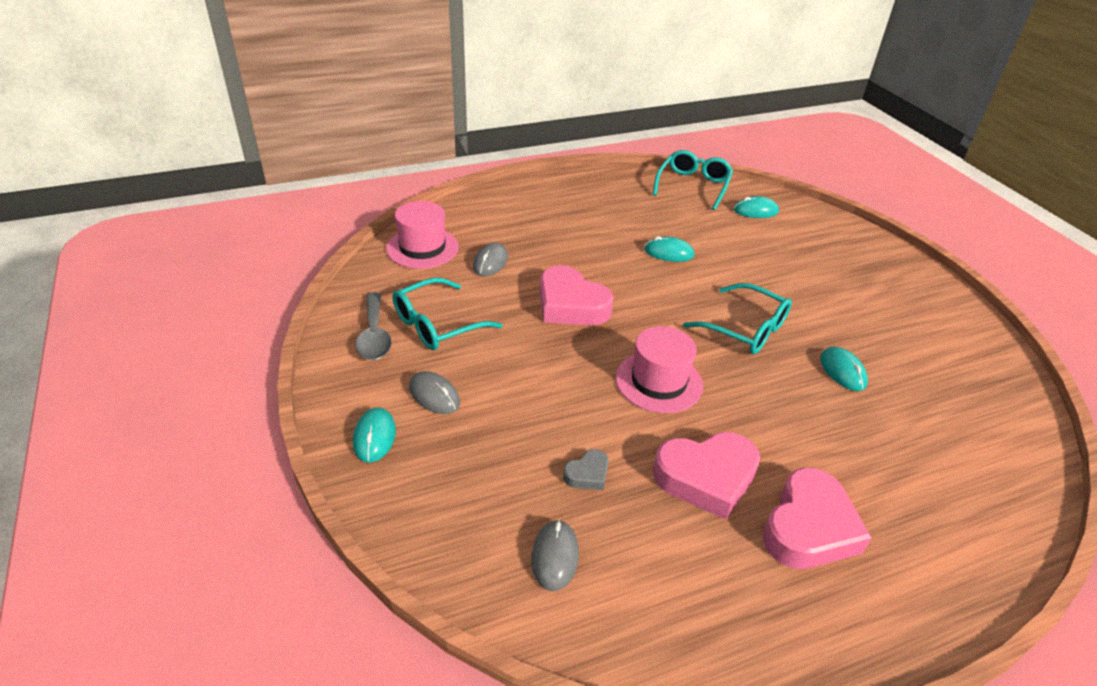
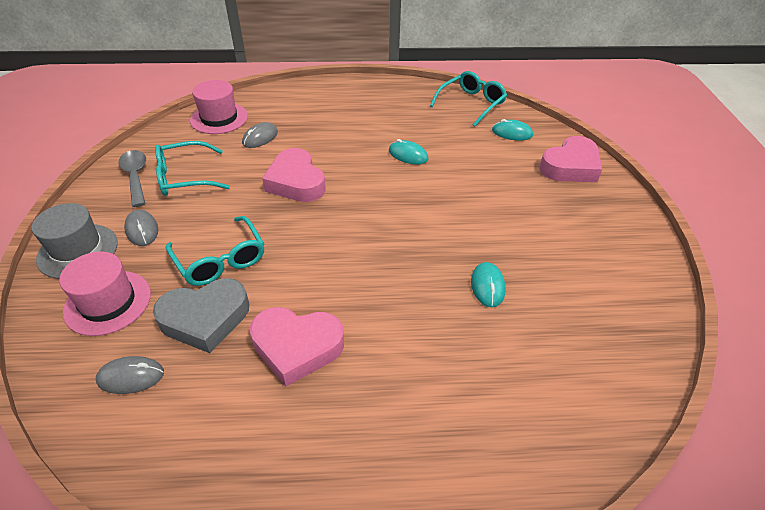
camera: 20 degrees right, 5 degrees up
turquoise mouse [353,407,396,463] -> grey hat [31,203,118,279]
grey spoon [355,292,392,360] -> grey spoon turned 150 degrees clockwise [118,150,146,207]
grey mouse [531,519,579,591] -> grey mouse turned 60 degrees clockwise [96,356,164,394]
grey heart [563,449,609,490] -> grey heart [153,278,249,353], size x2.11
pink hat [616,326,703,413] -> pink hat moved to [59,252,151,336]
turquoise glasses [683,283,792,354] -> turquoise glasses moved to [166,216,264,286]
pink heart [763,468,871,569] -> pink heart moved to [539,136,602,182]

